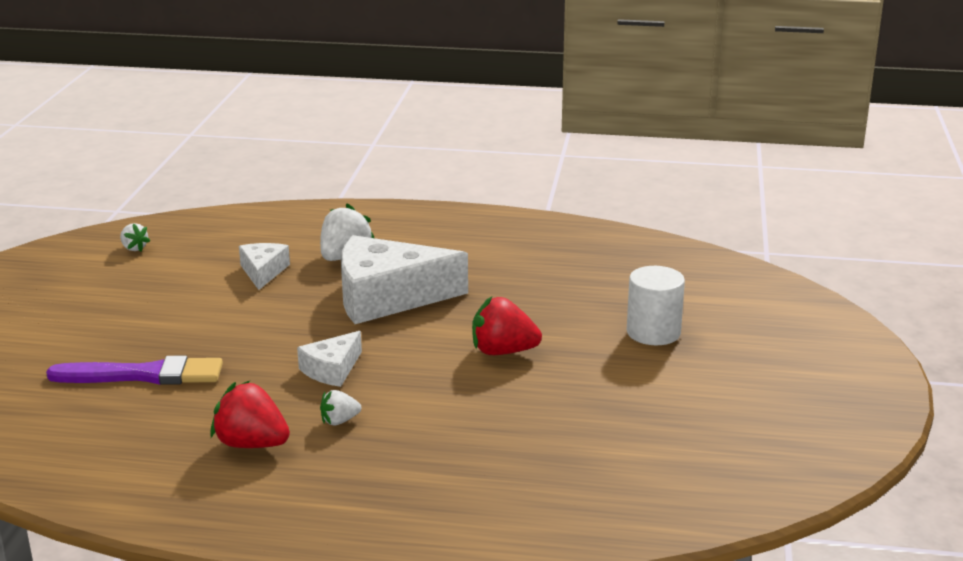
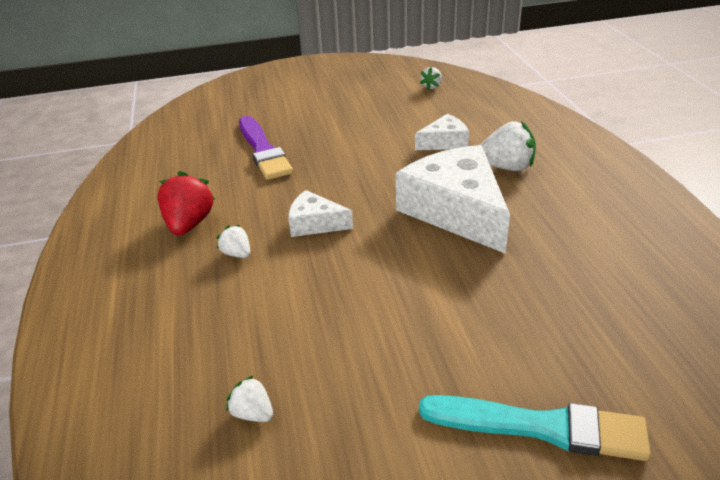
camera: 70 degrees right, 10 degrees up
red strawberry [472,296,542,355] -> none
white cylinder [627,266,685,345] -> turquoise brush [419,395,651,461]
none -> white strawberry [226,375,273,422]

